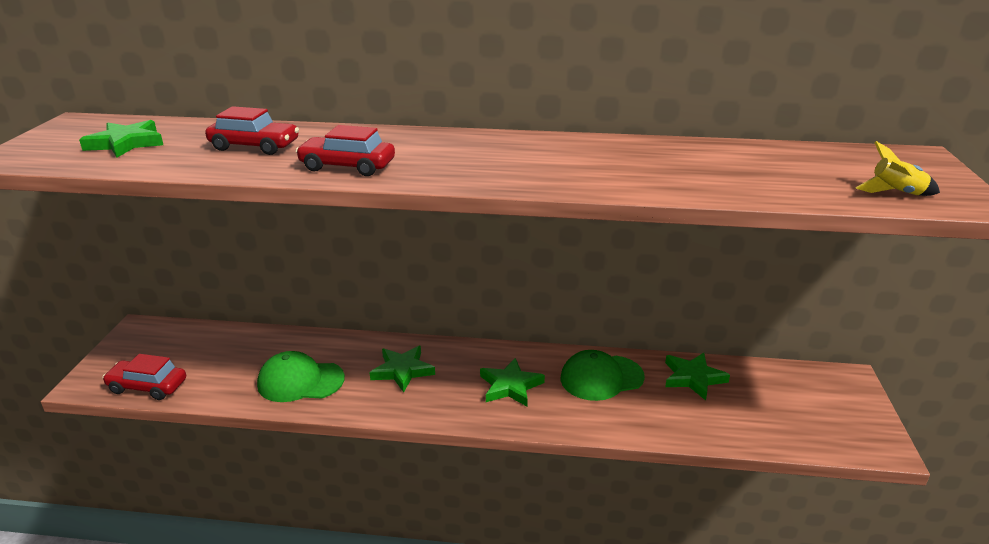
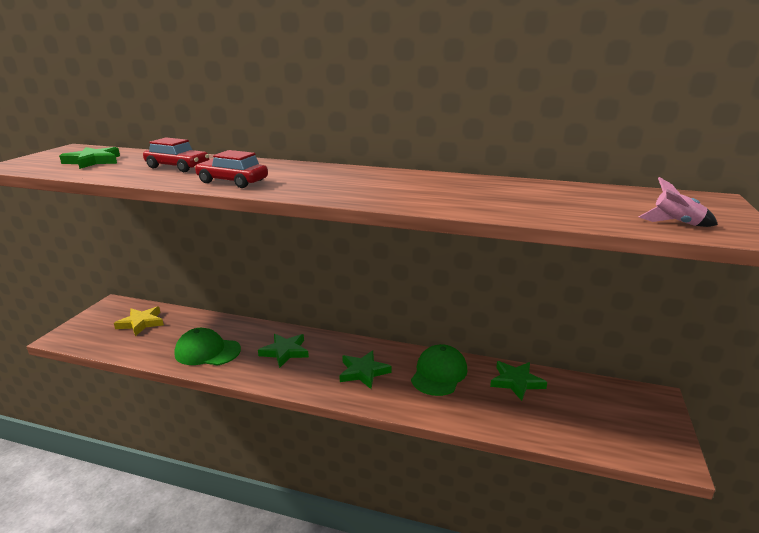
camera: 10 degrees right, 5 degrees down
red car [102,354,186,400] -> none
green cap [561,350,645,401] -> green cap turned 120 degrees clockwise [411,344,467,396]
yellow rocket [856,141,940,196] -> pink rocket [639,177,718,227]
none -> yellow star [114,306,164,336]

